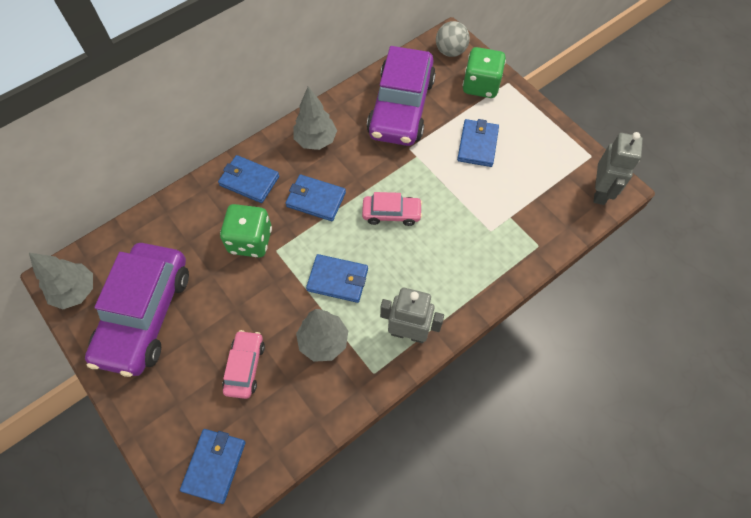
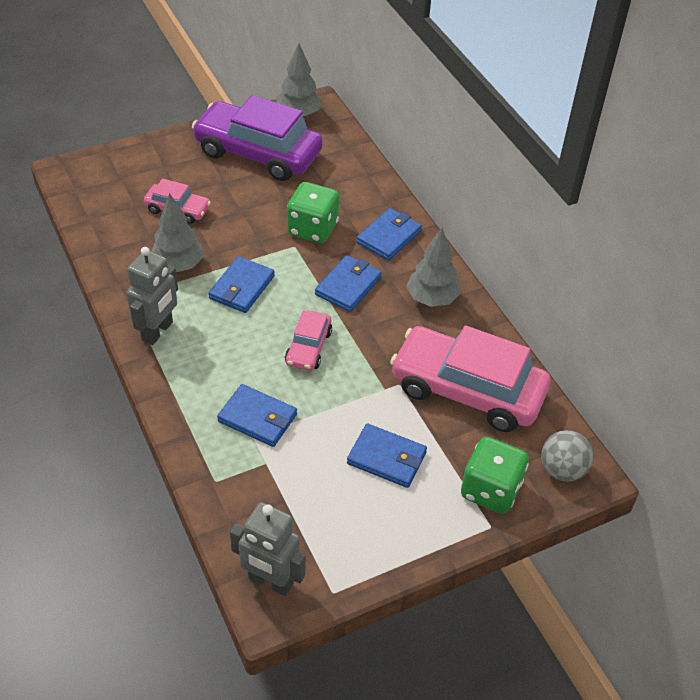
camera: 100 degrees right, 15 degrees down
blue wallet [180,429,246,504] -> blue wallet moved to [217,384,297,447]
purple car [367,46,436,146] -> pink car [390,325,551,432]

